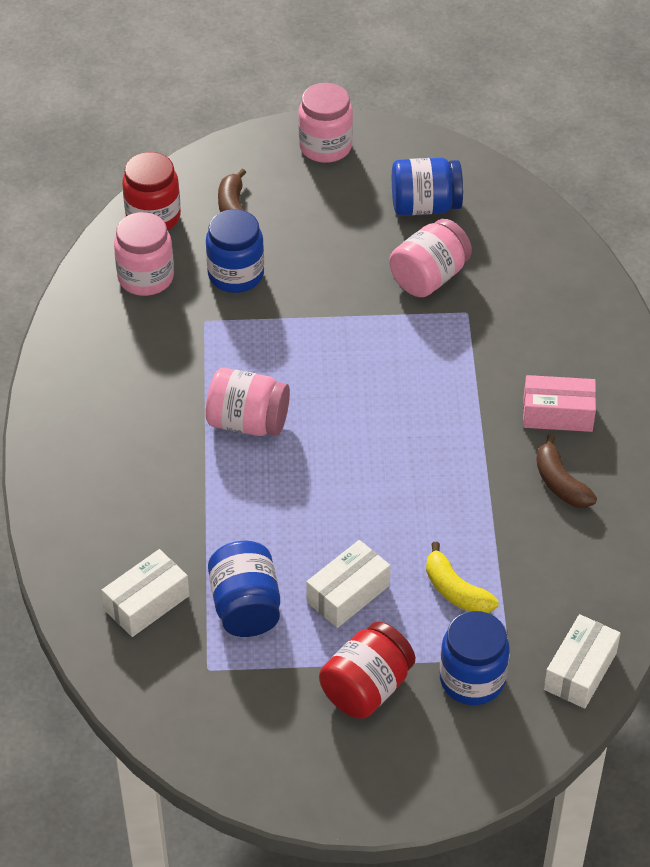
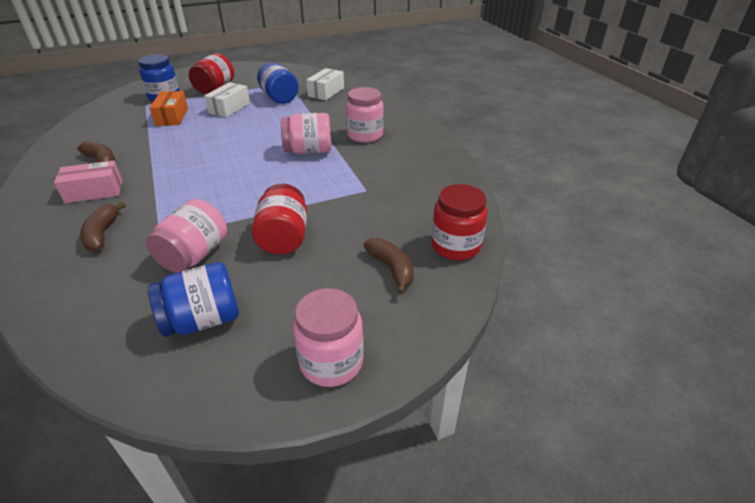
camera: 160 degrees right, 10 degrees down
pink jar [114,212,174,296] -> pink jar moved to [346,87,384,143]
blue jar [206,209,264,293] -> none
yellow banana [426,542,499,613] -> orange box [150,91,188,126]
white box [544,614,621,709] -> none
none -> brown banana [80,202,126,252]
none -> red jar [252,184,307,254]

